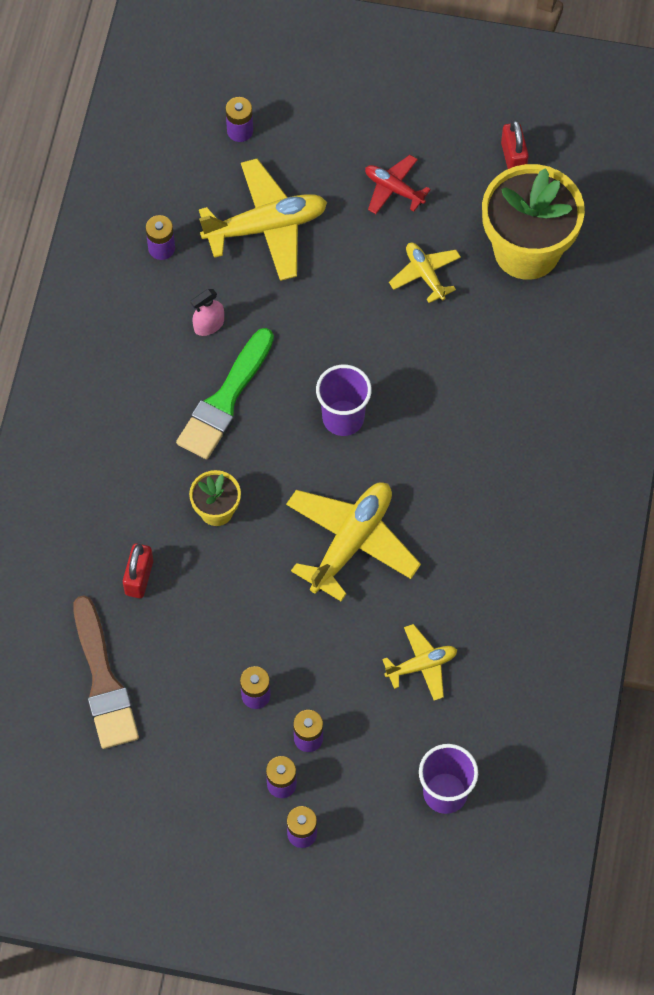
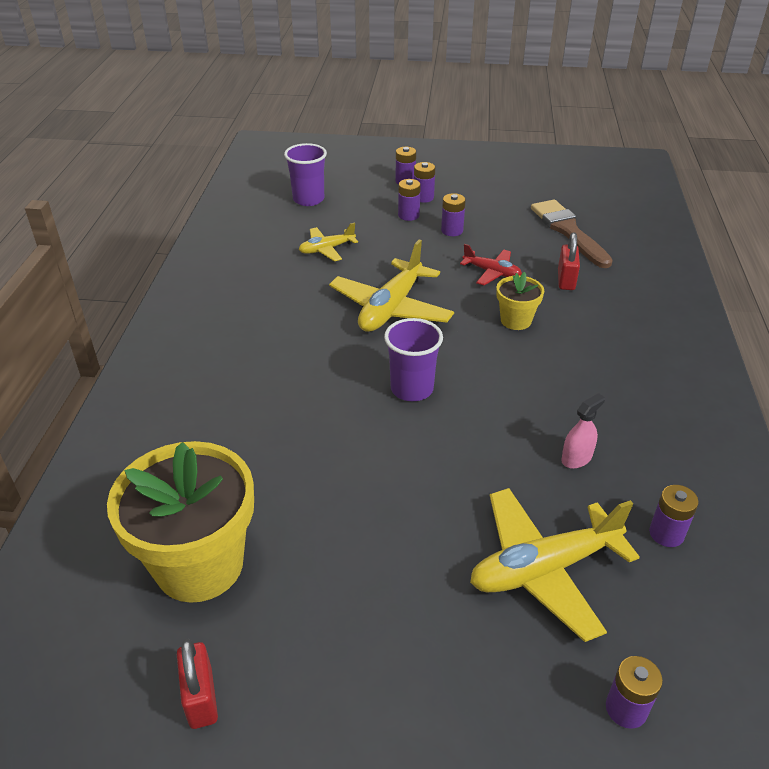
camera: 175 degrees right, 25 degrees down
green brush [176,328,274,459] -> none
red plane [365,155,431,214] -> red plane moved to [460,244,522,285]
yellow plane [389,243,461,303] -> none

